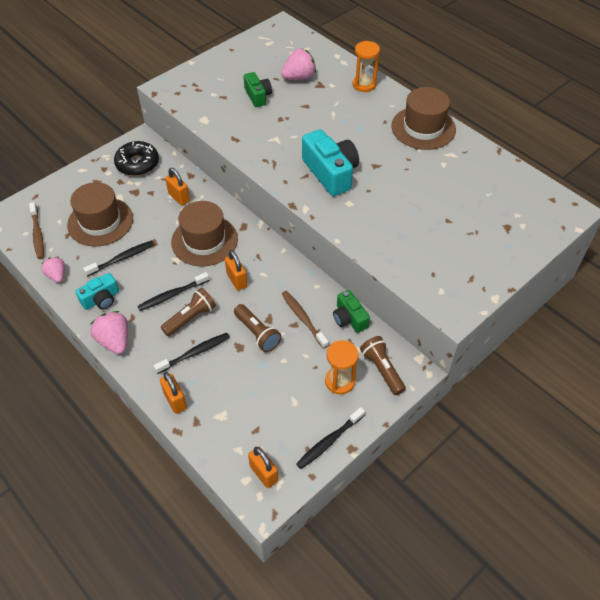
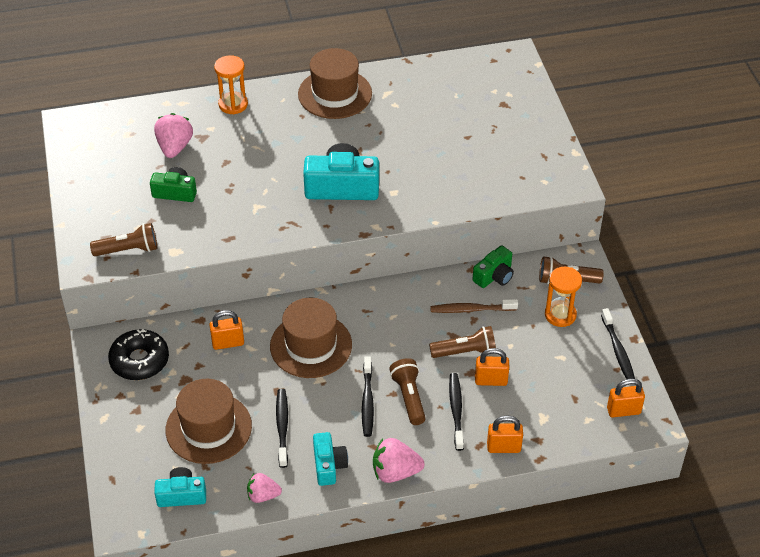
camera: 60 degrees left, 5 degrees down
brown toothbrush [29,202,44,259] -> turquoise camera [154,467,206,507]
orange padlock [225,250,247,290] -> orange padlock moved to [475,348,509,386]
green camera [333,290,370,333] -> green camera turned 45 degrees counterclockwise [472,245,514,288]
none -> brown flashlight [90,223,157,256]

